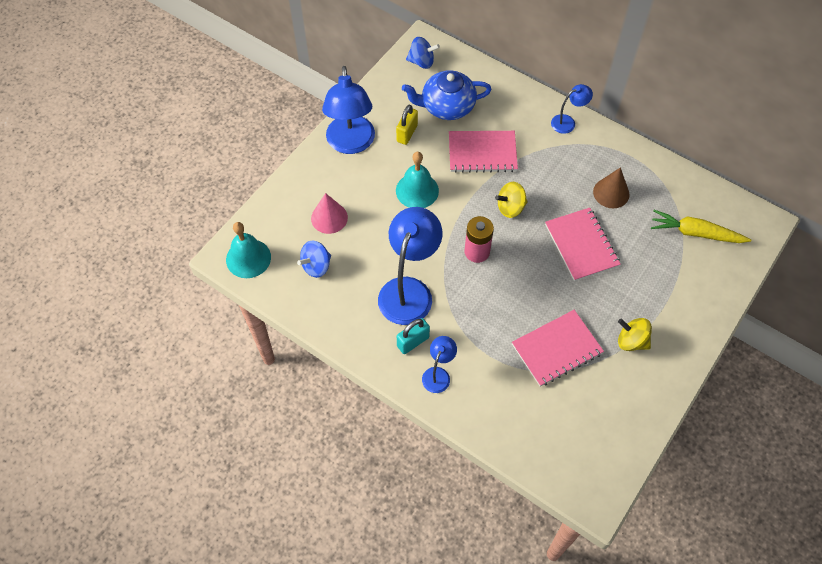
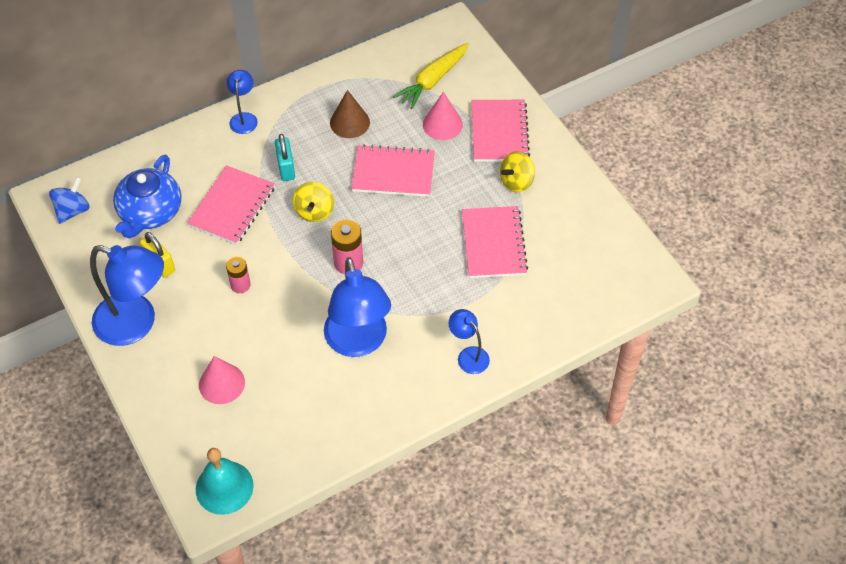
camera: 65 degrees left, 5 degrees down
blue spinning top [297,241,331,278] -> none
blue lamp [378,207,442,325] -> blue lamp turned 150 degrees counterclockwise [324,257,391,357]
turquoise bell [396,152,439,208] -> pink battery [226,257,251,293]
turquoise padlock [397,318,430,354] -> turquoise padlock moved to [275,134,295,181]
none -> pink cone [423,92,463,140]
none -> pink notebook [472,100,530,162]

